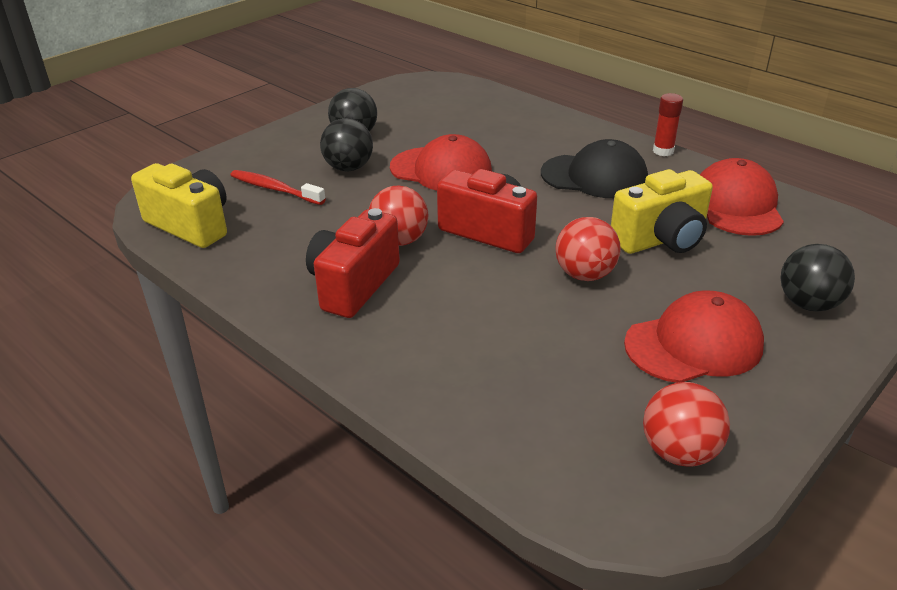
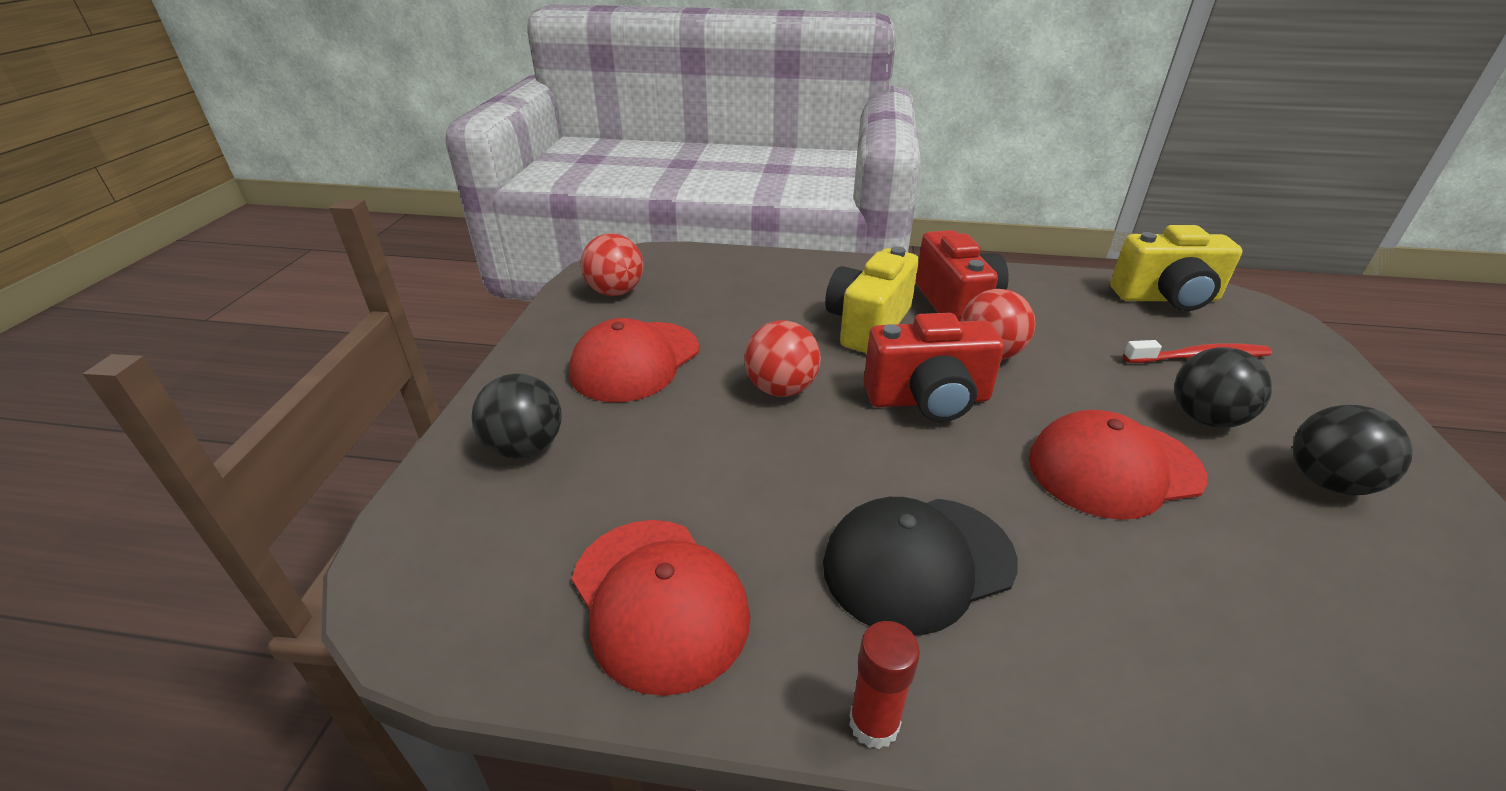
camera: 145 degrees right, 0 degrees up
yellow camera [611,169,713,254] -> yellow camera moved to [825,246,919,353]

